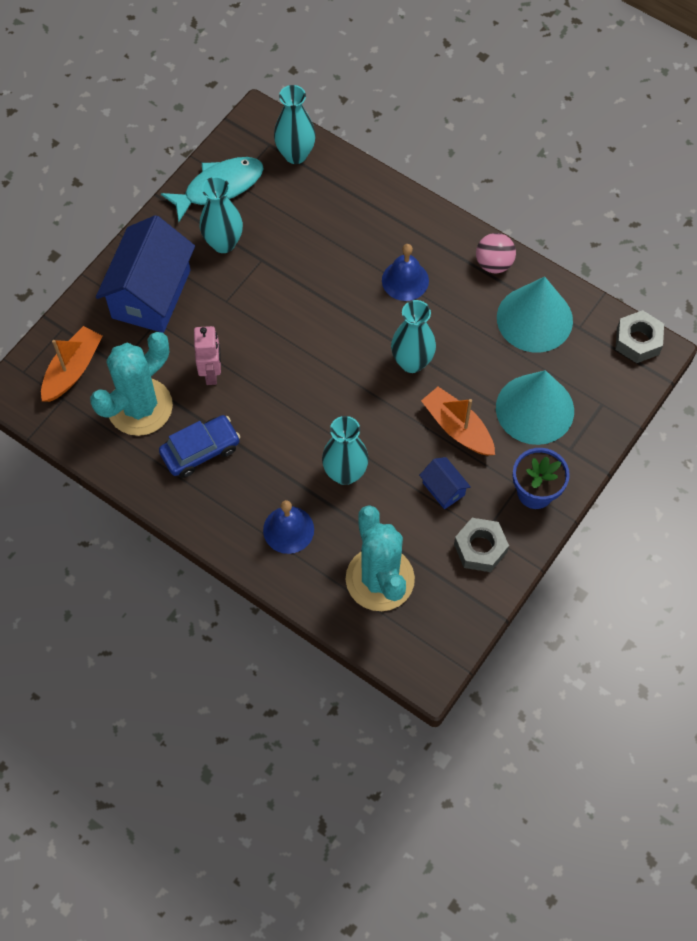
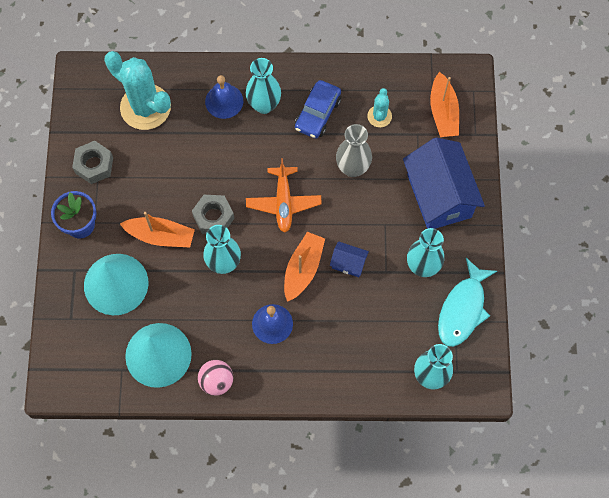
camera: 145 degrees right, 5 degrees up
turquoise cactus [90,332,173,436] -> turquoise cactus [367,88,392,127], size x0.48
pink robot [194,326,221,385] -> grey vase [336,124,372,177]
turquoise vase [322,416,369,485] -> turquoise vase moved to [246,58,281,114]
blue house [419,457,471,509] -> blue house moved to [330,241,369,277]
grey nut [615,310,664,363] -> grey nut moved to [192,195,235,234]
none -> orange plane [246,158,322,233]
none -> orange boat [284,232,325,302]

